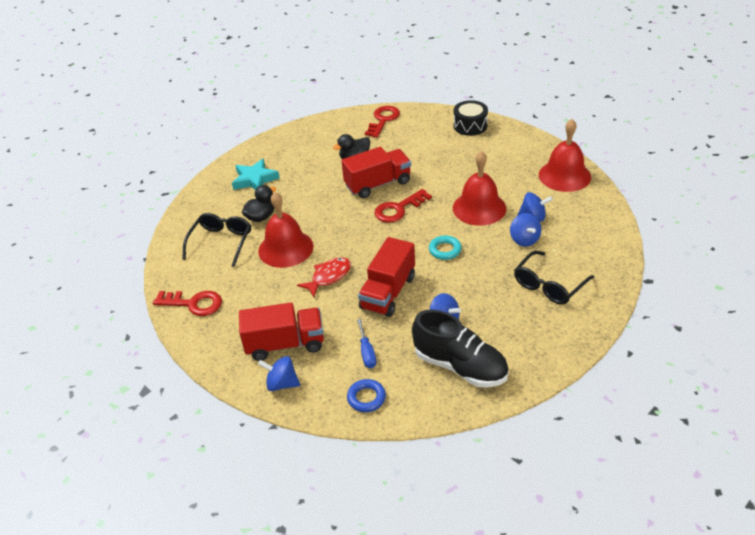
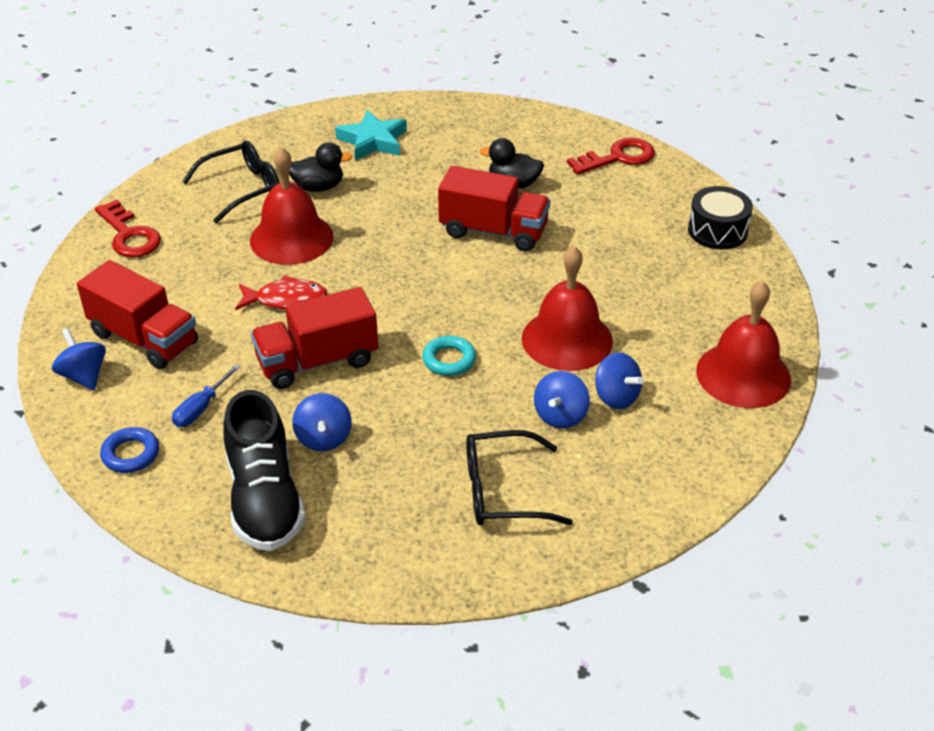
camera: 40 degrees right, 0 degrees up
red key [374,189,432,223] -> none

